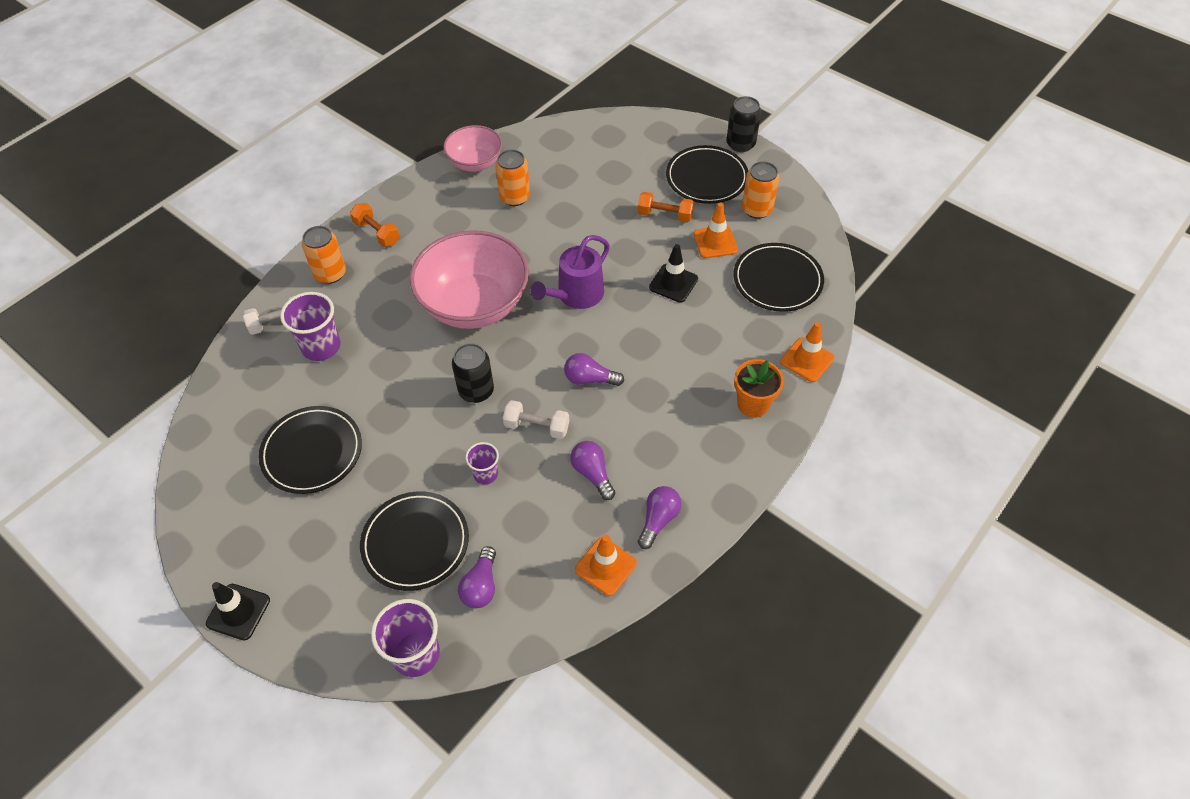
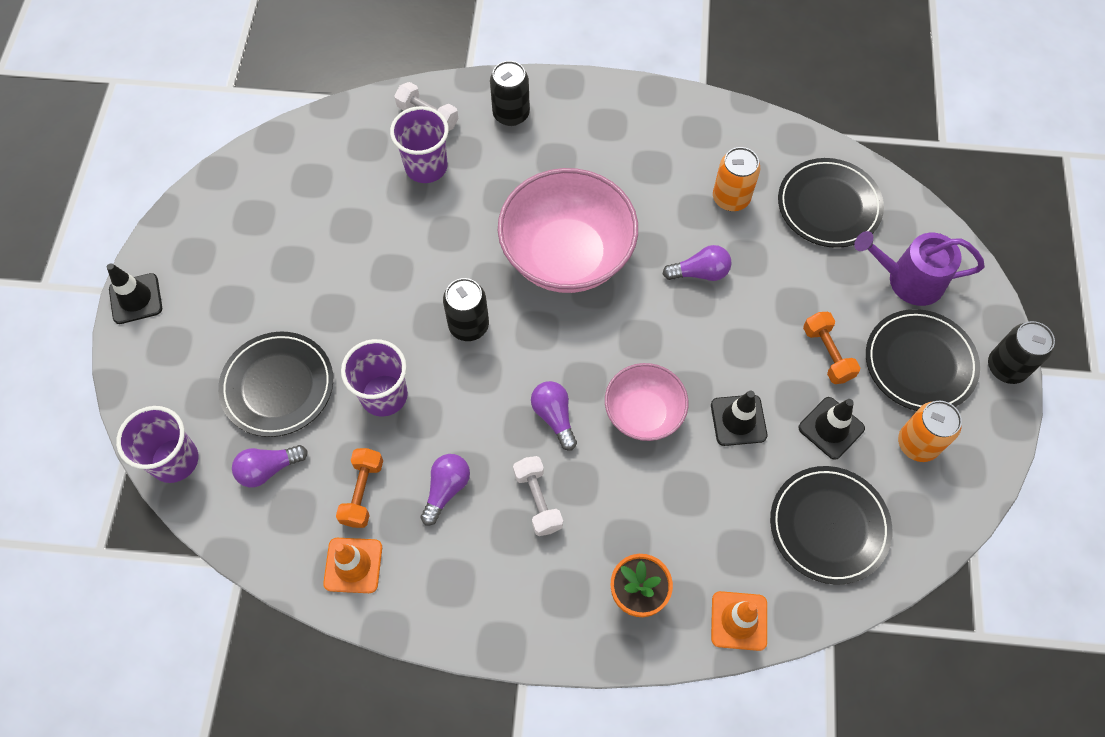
camera: 55 degrees right, 10 degrees up
black plate [258,406,362,494] -> black plate moved to [778,158,884,248]
orange can [302,226,346,284] -> black can [490,61,530,126]
orange dumbbell [350,203,400,247] -> orange dumbbell moved to [336,448,383,528]
pink bowl [443,125,502,172] -> pink bowl moved to [605,363,688,441]
purple cup [465,442,499,484] -> purple cup [341,339,408,417], size x1.71
white dumbbell [503,400,569,439] -> white dumbbell moved to [513,456,563,536]
purple watering can [530,235,610,309] -> purple watering can moved to [854,231,985,306]
purple light bulb [638,486,682,549] -> purple light bulb moved to [663,245,731,281]
orange traffic cone [693,203,738,258] -> black traffic cone [798,397,865,460]

